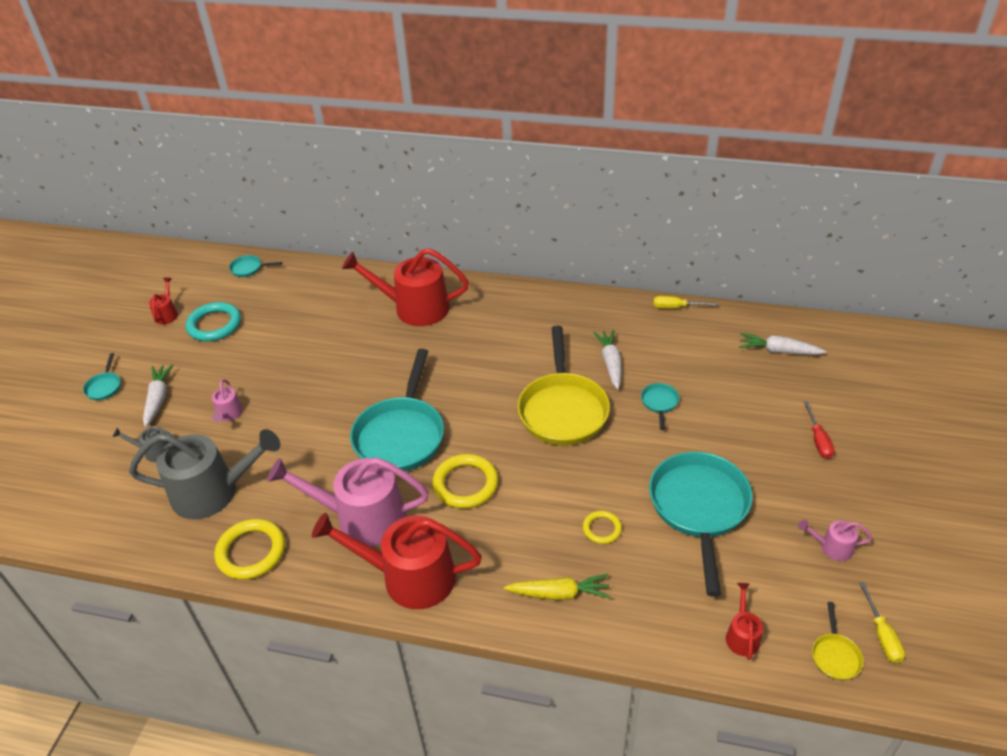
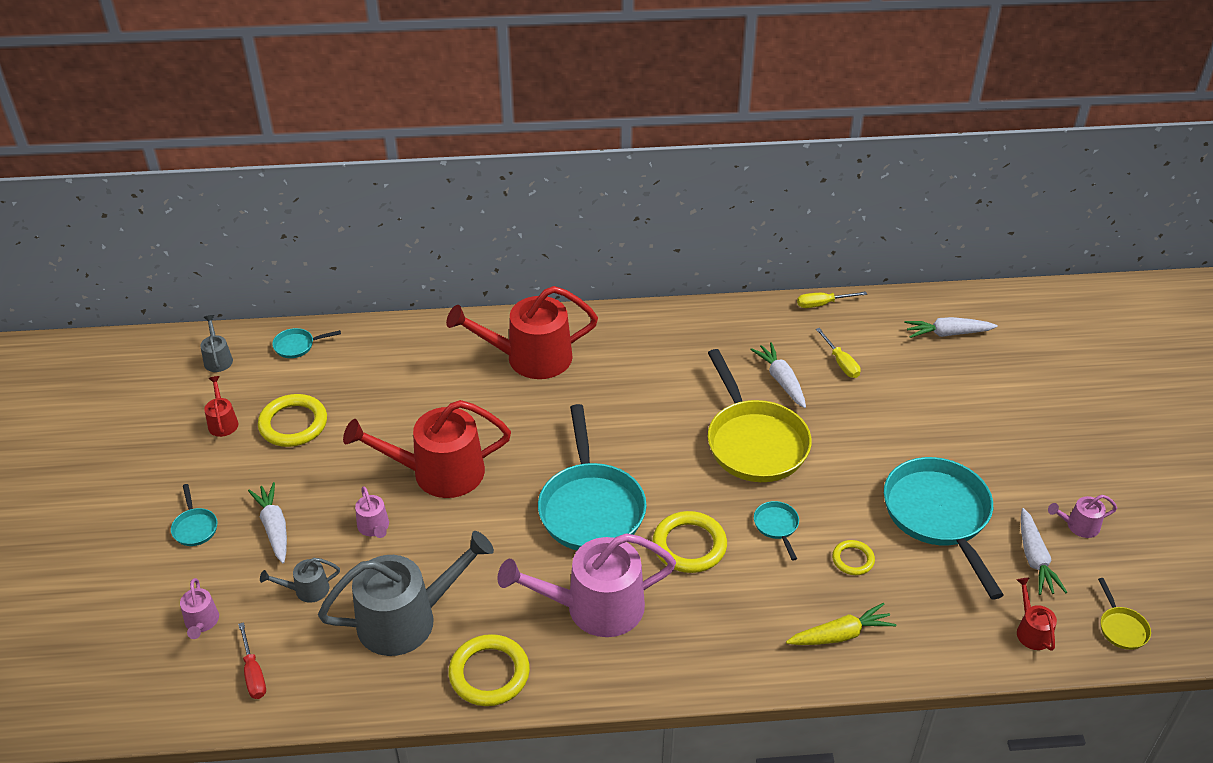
camera: 20 degrees left, 0 degrees up
turquoise ring [186,302,241,341] -> yellow ring [258,394,327,447]
red watering can [312,513,482,609] -> red watering can moved to [343,400,511,498]
turquoise pan [641,383,679,430] -> turquoise pan moved to [754,501,799,561]
red screwdriver [804,402,835,459] -> red screwdriver moved to [238,622,266,699]
yellow screwdriver [859,582,905,663] -> yellow screwdriver moved to [816,328,861,378]
none -> pink watering can [180,578,219,639]
none -> grey watering can [200,315,233,372]
none -> white carrot [1021,508,1067,595]

